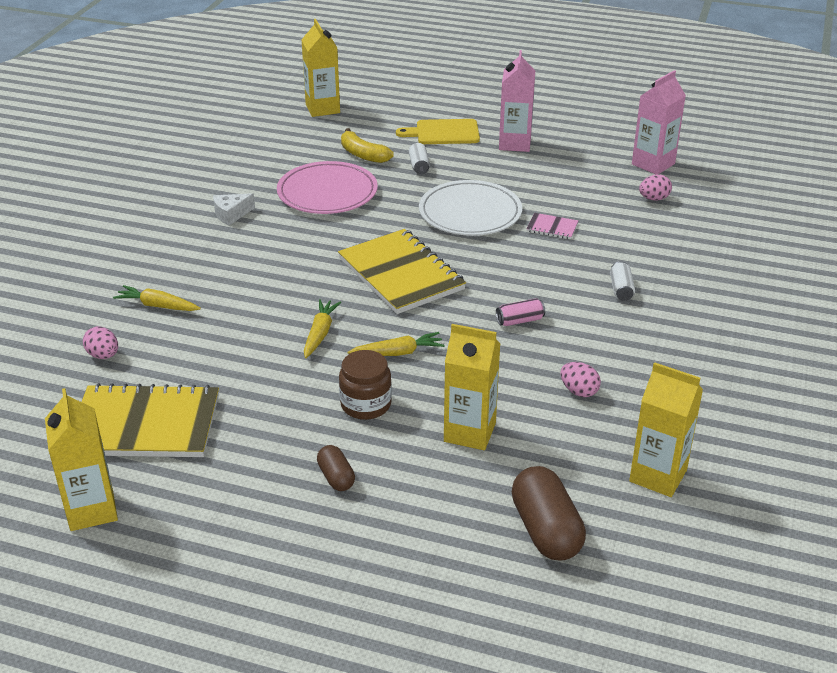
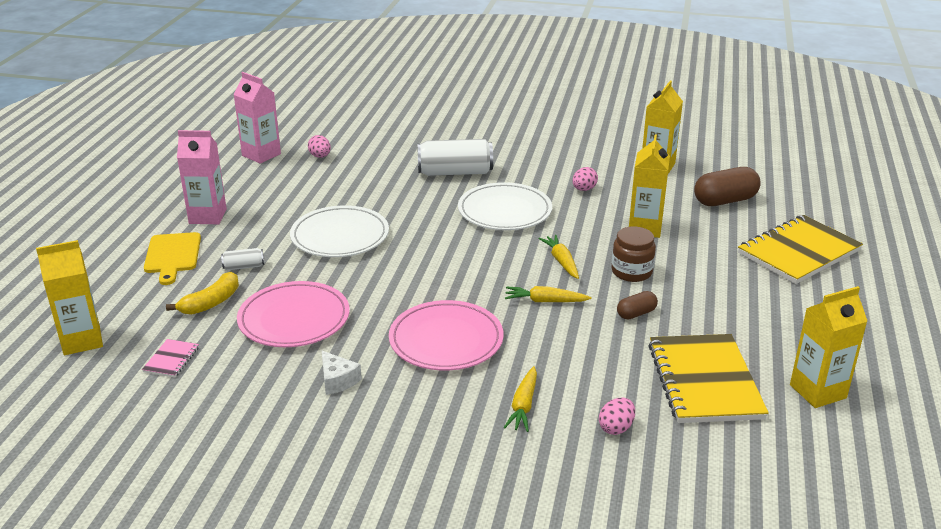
camera: 95 degrees left, 5 degrees down
brown capsule [317,445,355,491] -> brown capsule moved to [617,291,658,319]
yellow notebook [338,229,466,314] -> yellow notebook moved to [738,215,863,284]
pink can [496,298,545,326] -> white plate [458,182,552,230]
pink notebook [526,213,579,239] -> pink notebook moved to [142,339,199,378]
white can [610,261,635,301] -> white can [417,139,493,176], size x2.13
none -> pink plate [389,300,504,370]

